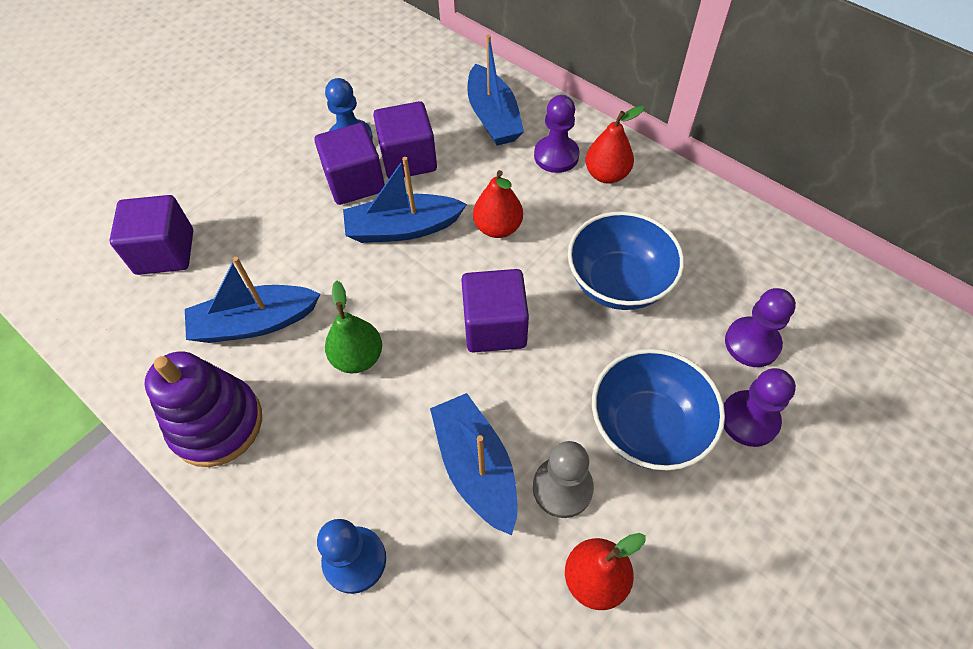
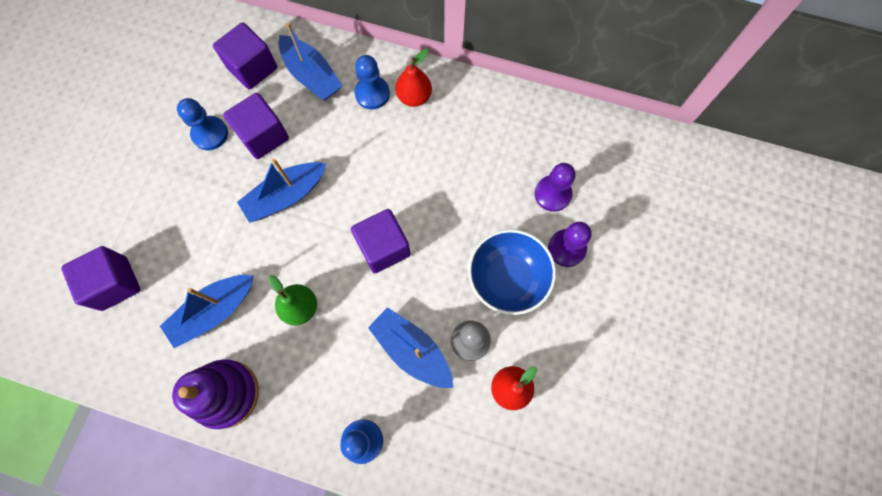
camera: 25 degrees left, 15 degrees up
purple cube [314,123,385,205] -> purple cube moved to [213,22,277,89]
red pear [473,170,523,238] -> none
purple pawn [534,95,580,173] -> blue pawn [354,55,390,109]
blue bowl [568,211,684,310] -> none

